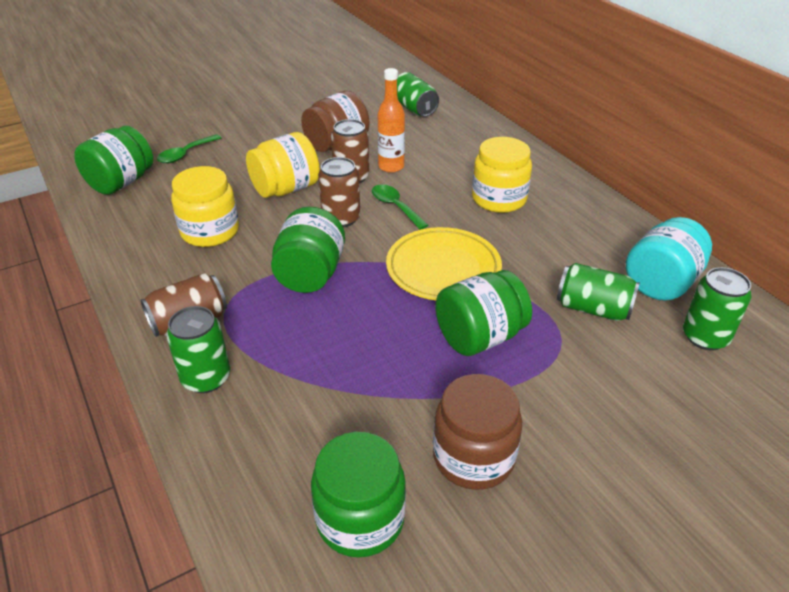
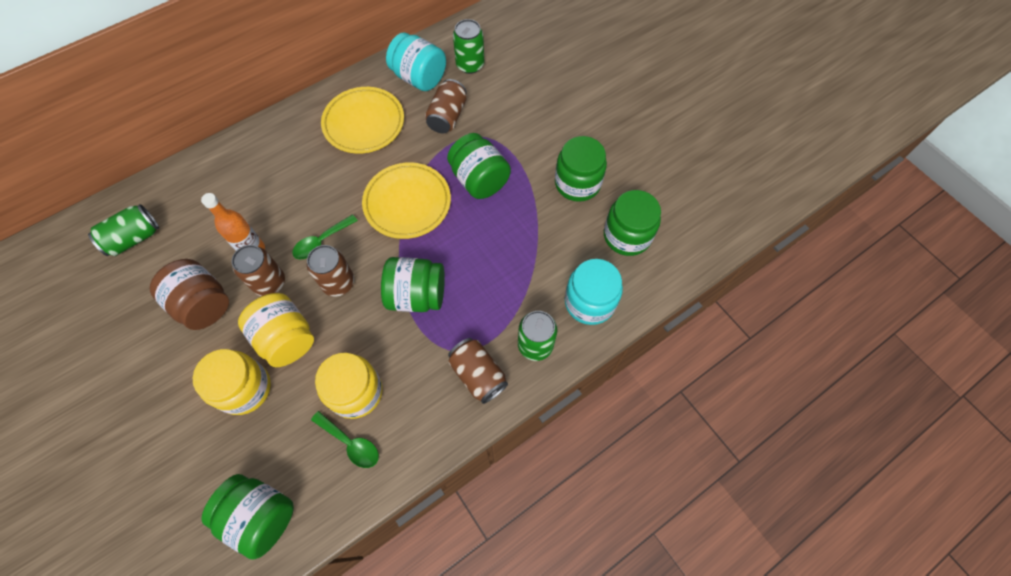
camera: 95 degrees left, 25 degrees up
green spoon [157,135,221,163] -> green spoon moved to [311,411,379,468]
brown jar [433,374,522,490] -> green jar [555,136,607,202]
yellow jar [472,137,532,213] -> yellow jar moved to [193,349,271,415]
green can [557,263,640,321] -> brown can [425,79,467,134]
none -> yellow plate [321,87,404,154]
none -> turquoise jar [565,259,623,325]

